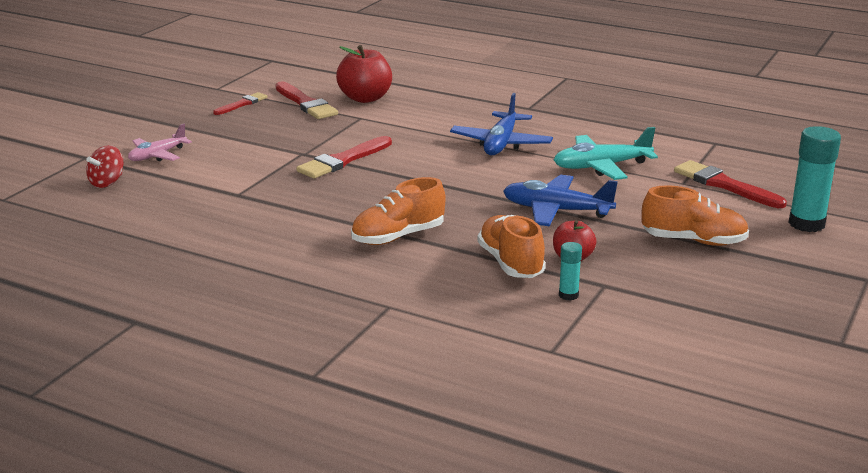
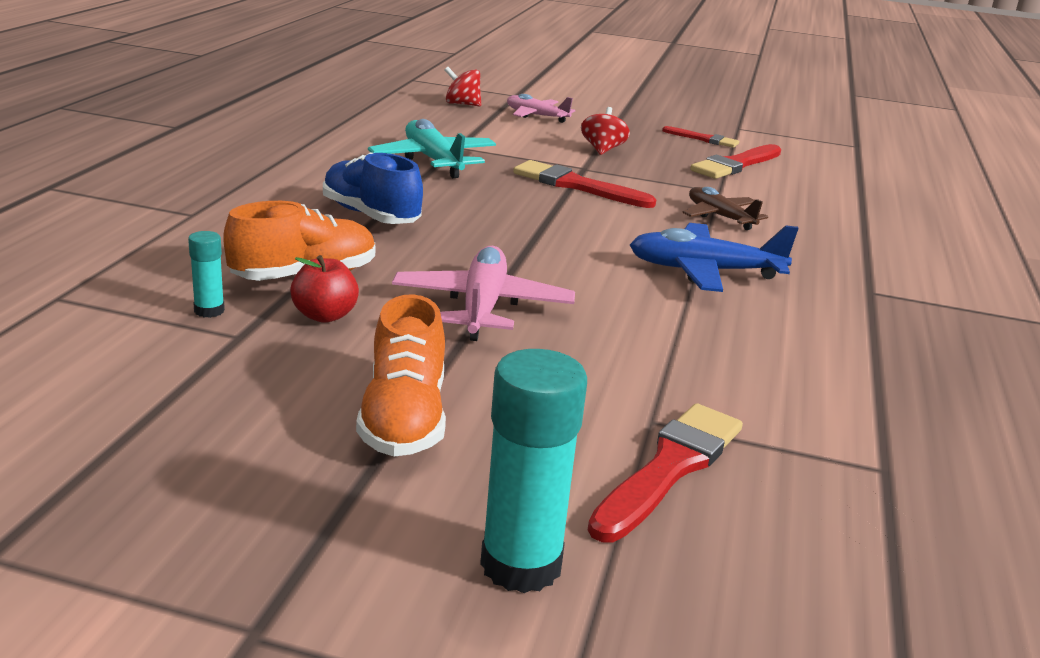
camera: 75 degrees right, 0 degrees up
red apple [336,45,392,103] -> none
orange shoe [351,177,445,245] -> blue shoe [323,152,423,224]
blue plane [503,174,618,226] -> pink plane [392,246,575,341]
turquoise plane [554,127,658,180] -> turquoise plane moved to [368,119,496,178]
none -> red spinning top [581,107,630,155]
none -> brown plane [682,187,768,230]

